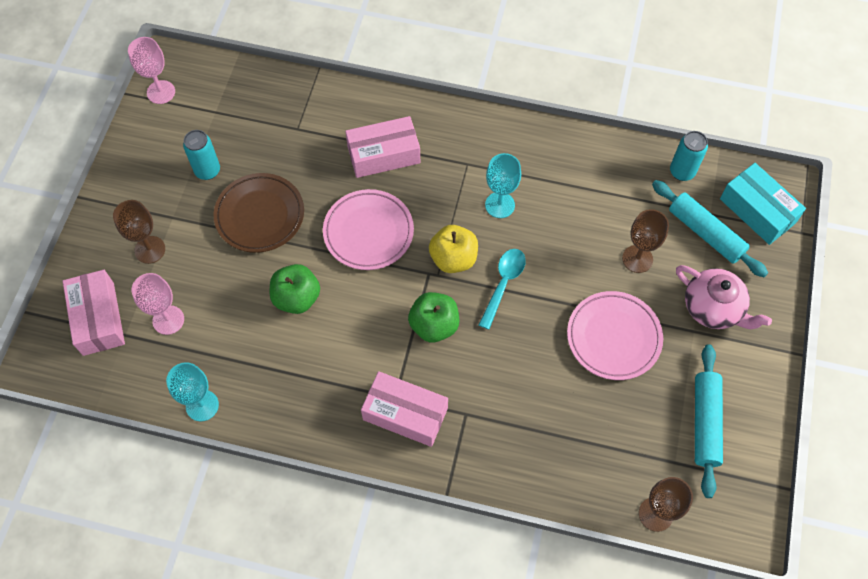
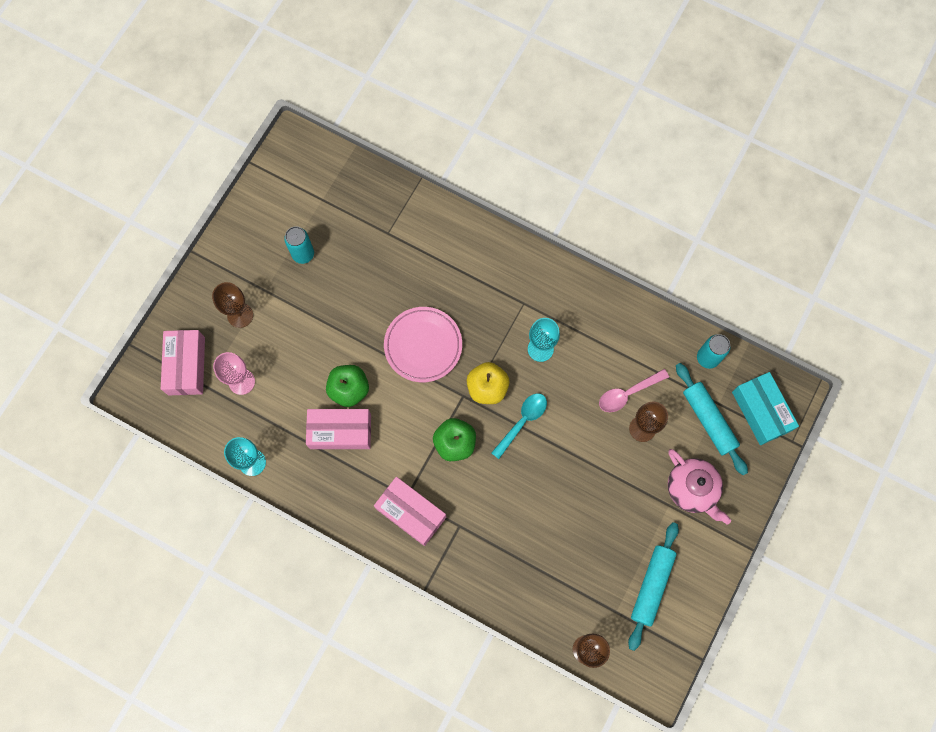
camera: 15 degrees right, 10 degrees up
pink goblet [128,37,175,104] -> none
brown plate [214,173,304,253] -> none
pink box [345,116,420,178] -> pink box moved to [306,409,371,449]
pink plate [567,291,663,380] -> none
none -> pink spoon [599,369,669,412]

